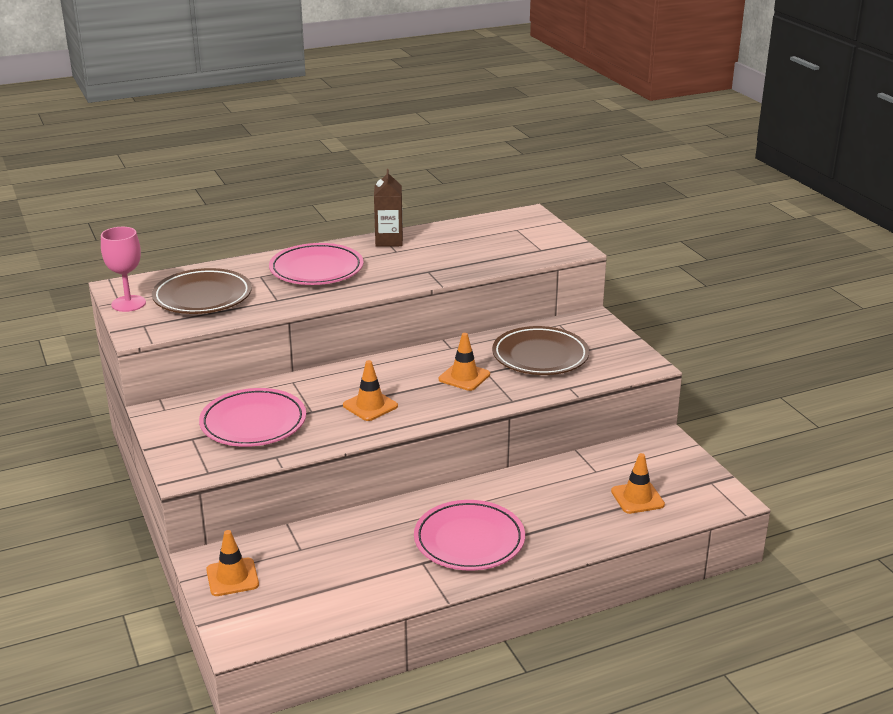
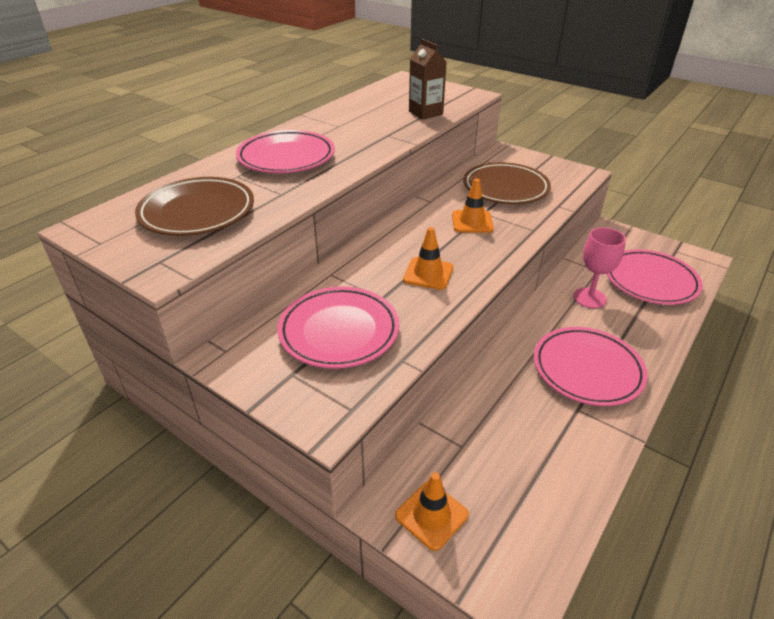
camera: 30 degrees left, 10 degrees up
pink goblet [101,227,146,312] -> pink goblet moved to [574,227,626,308]
brown carton [374,169,403,247] -> brown carton moved to [409,39,447,120]
orange traffic cone [611,453,665,514] -> pink plate [607,249,703,305]

